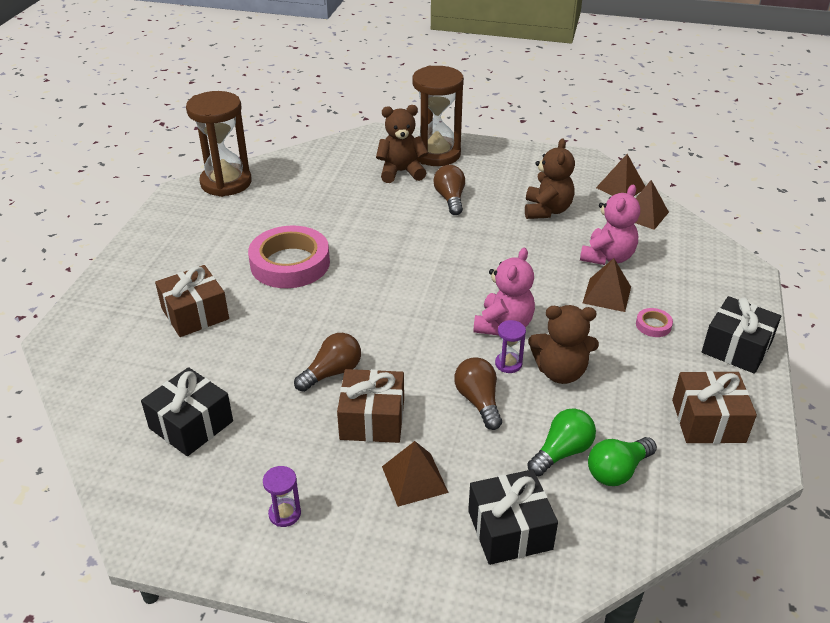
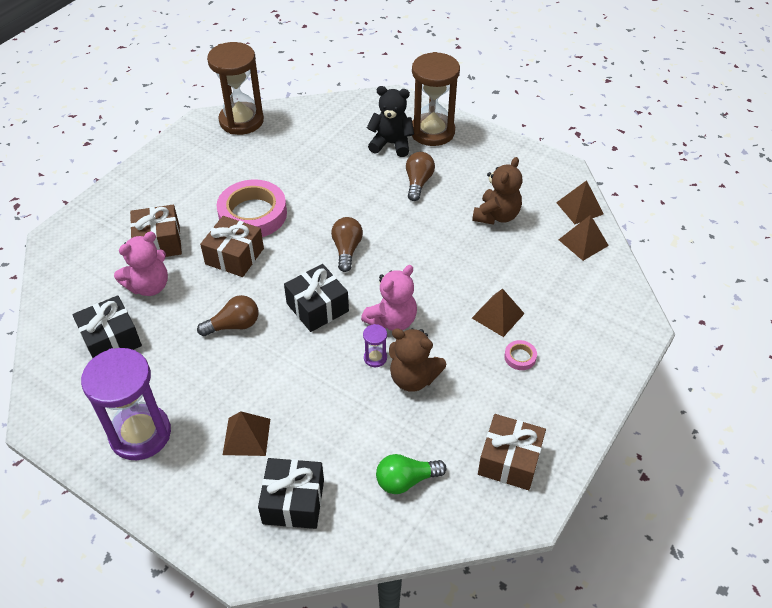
camera: 20 degrees right, 10 degrees up
purple hourglass [263,466,301,527] -> purple hourglass [81,348,171,460], size x2.43
brown gift [337,369,404,443] -> brown gift moved to [200,216,264,277]
brown teddy bear [376,105,428,183] -> black teddy bear [367,86,414,157]
brown light bulb [454,357,502,430] -> brown light bulb moved to [331,217,363,272]
green light bulb [527,408,596,476] -> none
pink teddy bear [580,185,640,265] -> pink teddy bear moved to [114,232,168,296]
black gift [702,296,781,374] -> black gift moved to [284,264,349,332]

